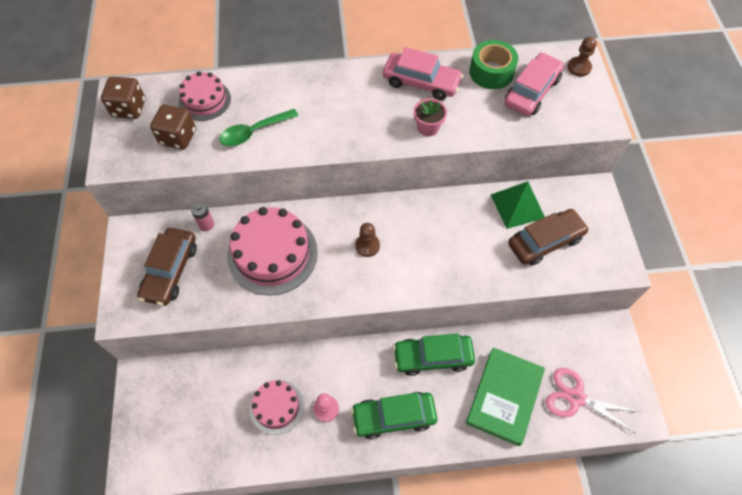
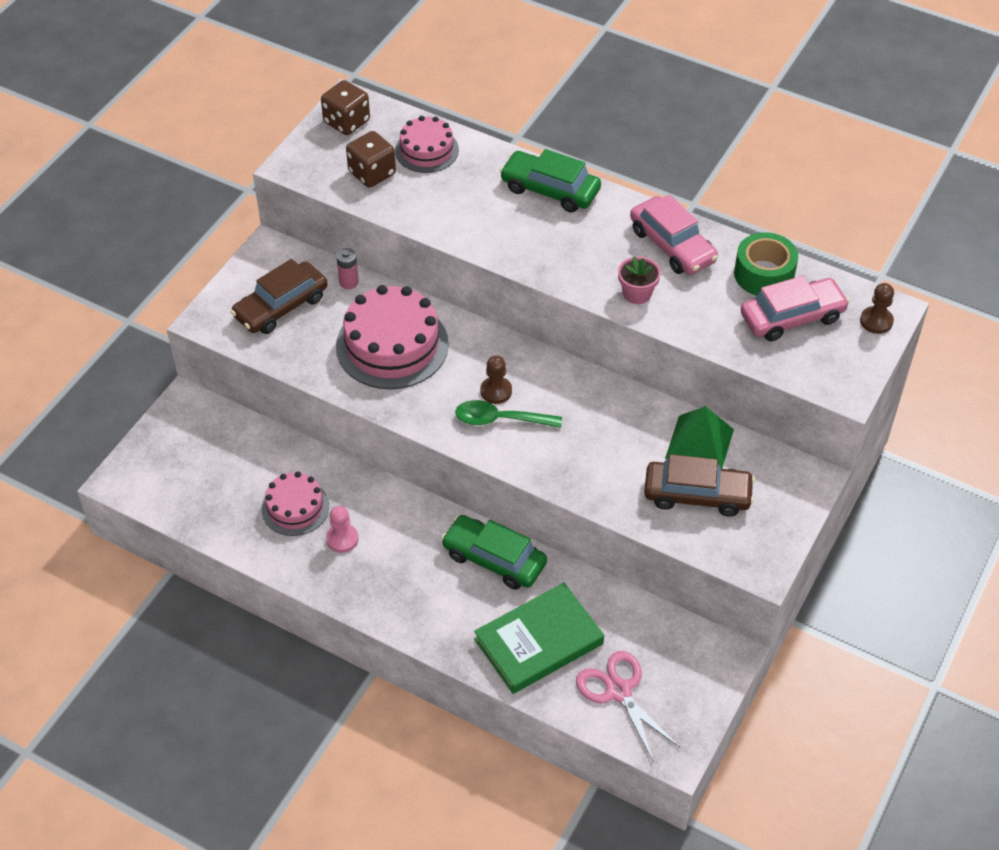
camera: 35 degrees right, 10 degrees down
green spoon [219,109,298,146] -> green spoon moved to [455,400,562,428]
green car [351,392,437,439] -> green car moved to [500,149,601,213]

